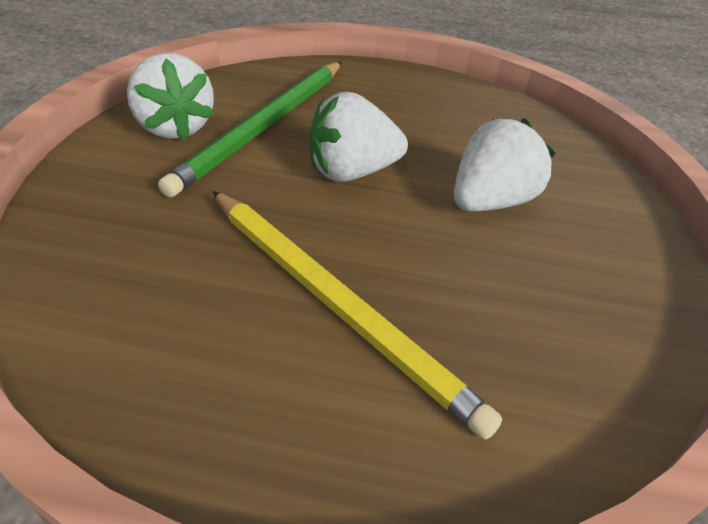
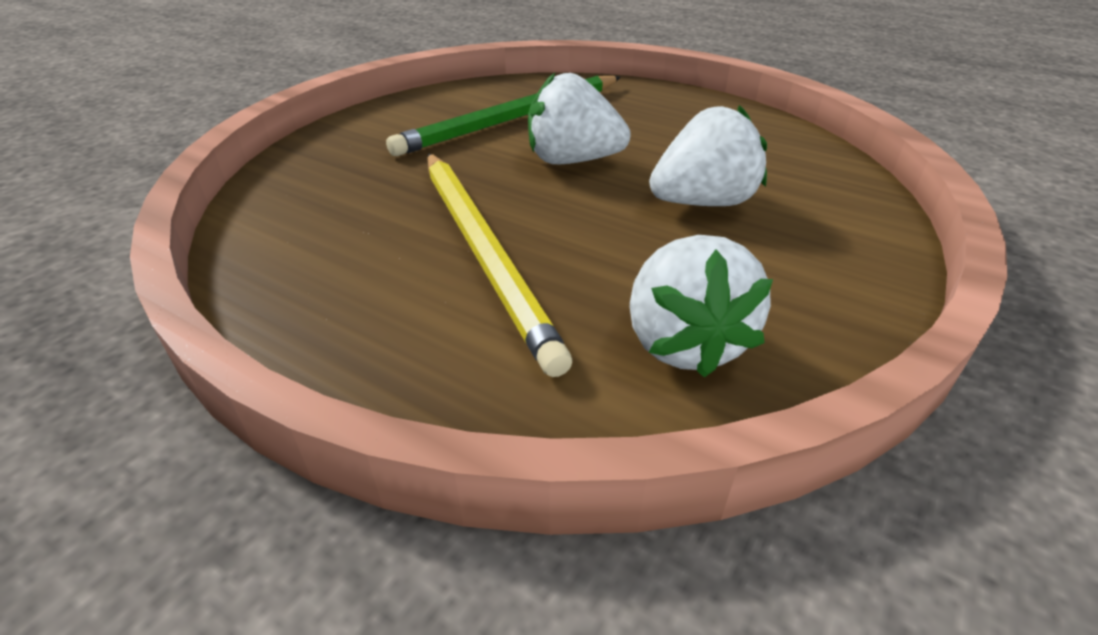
camera: 25 degrees right, 5 degrees down
white strawberry [127,53,214,141] -> white strawberry moved to [630,235,773,378]

